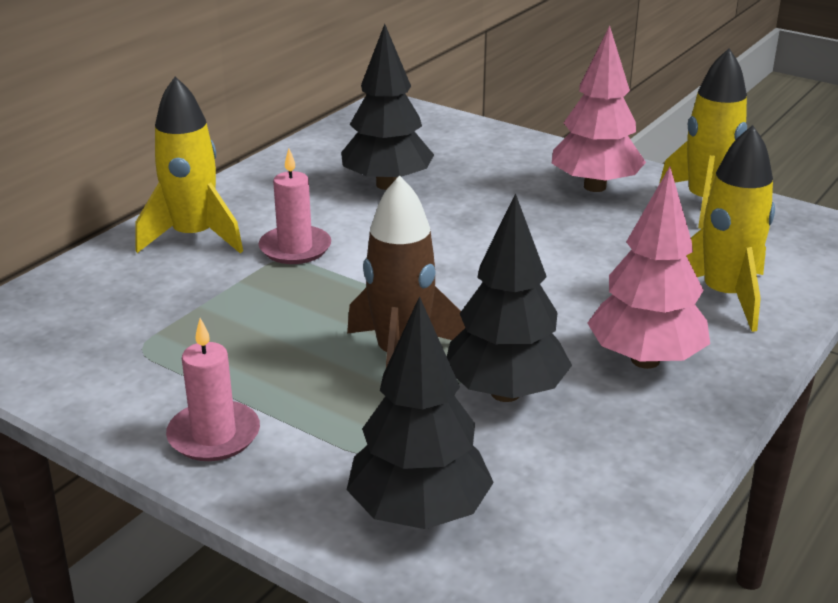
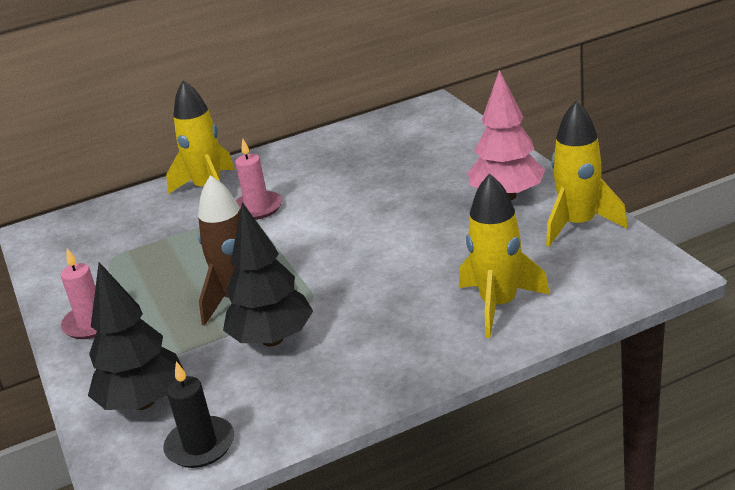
camera: 35 degrees right, 0 degrees up
black tree [341,24,434,190] -> none
pink tree [587,167,710,369] -> none
none -> black candle [163,361,235,468]

